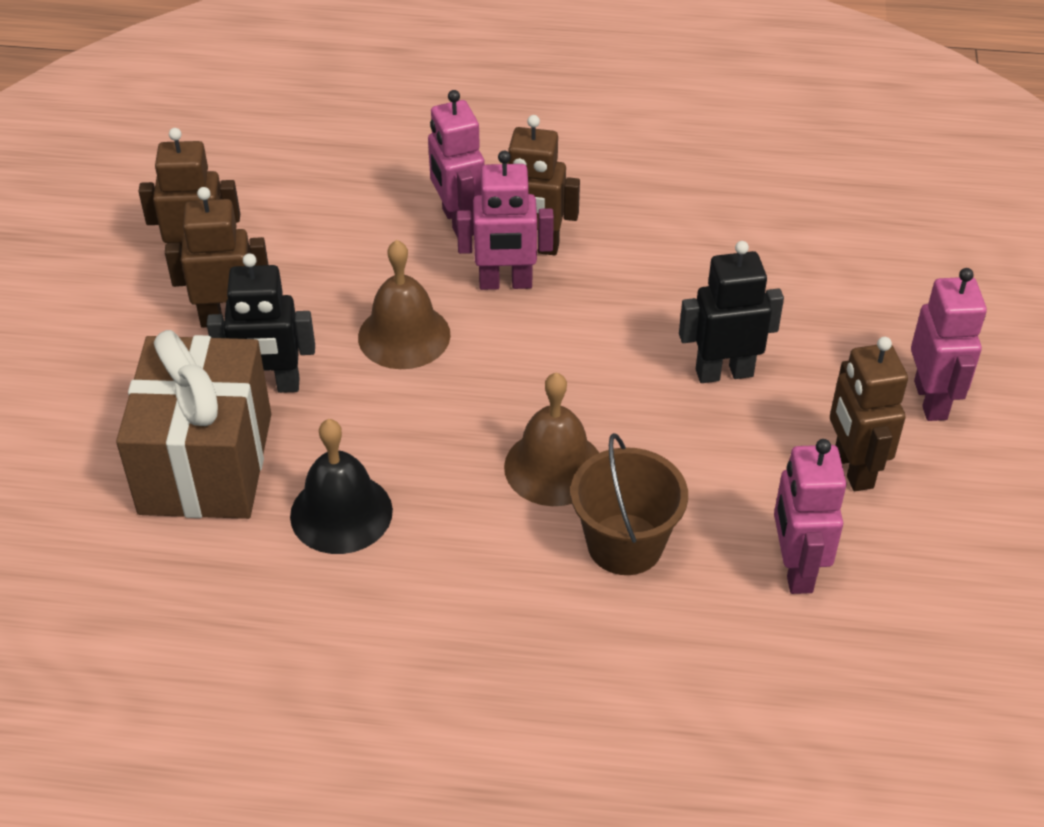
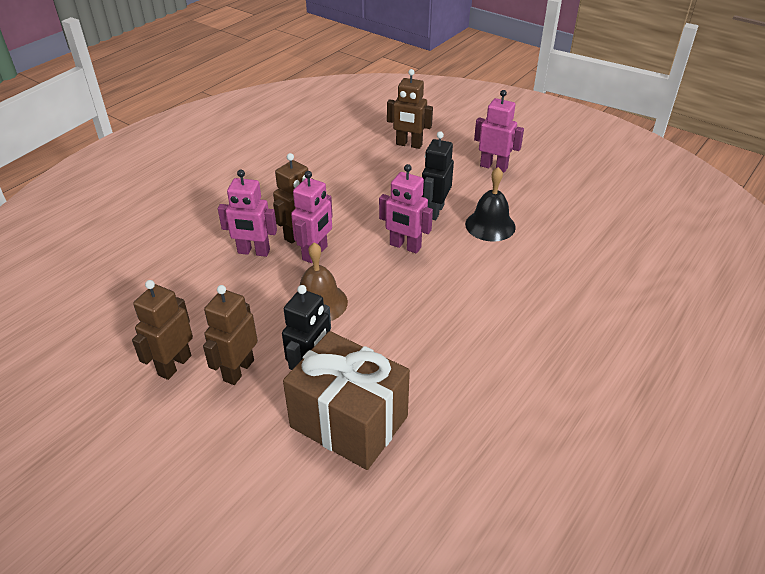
camera: 60 degrees left, 5 degrees down
black bell [290,419,393,554] -> black bell moved to [465,167,516,242]
brown bell [504,372,599,506] -> none
brown bucket [571,433,688,575] -> none
pink robot [774,439,846,594] -> pink robot moved to [379,164,433,253]
brown robot [830,337,908,491] -> brown robot moved to [387,69,433,149]

